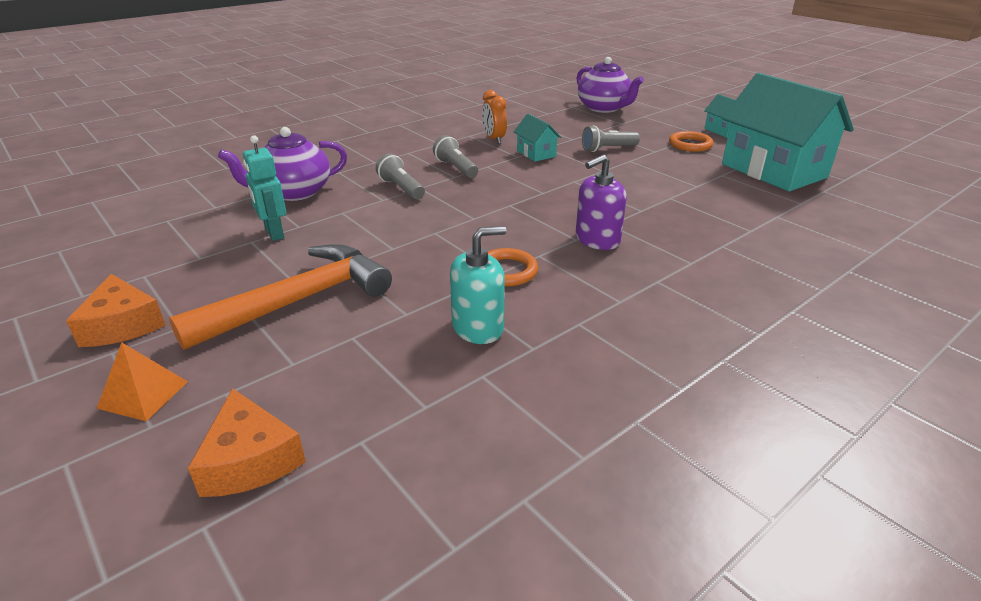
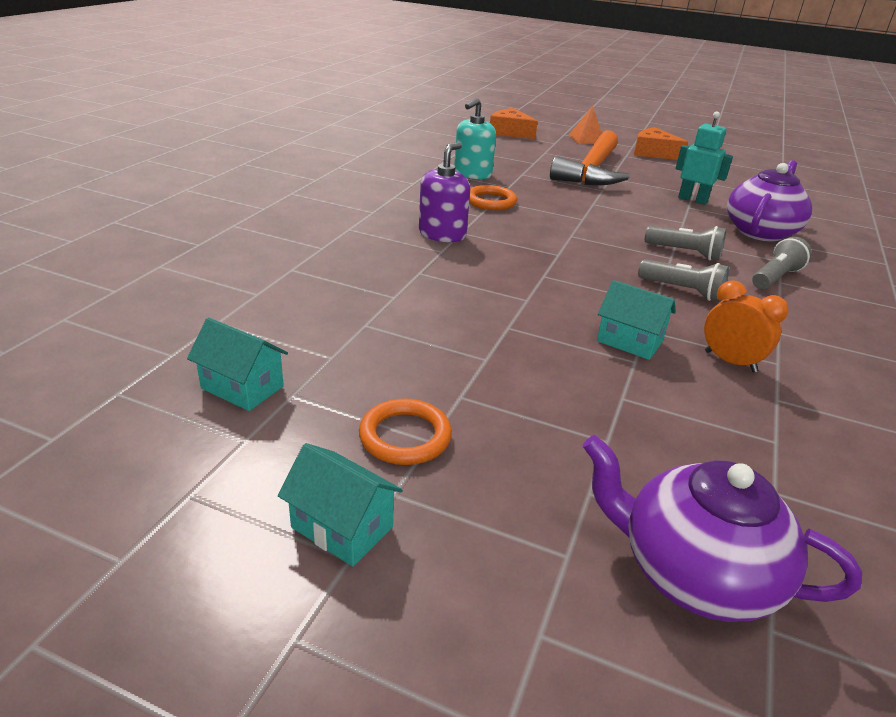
camera: 150 degrees right, 0 degrees up
grey flashlight [582,126,640,152] -> grey flashlight moved to [752,237,812,289]
turquoise house [722,73,854,192] -> turquoise house [187,317,288,411], size x0.44

